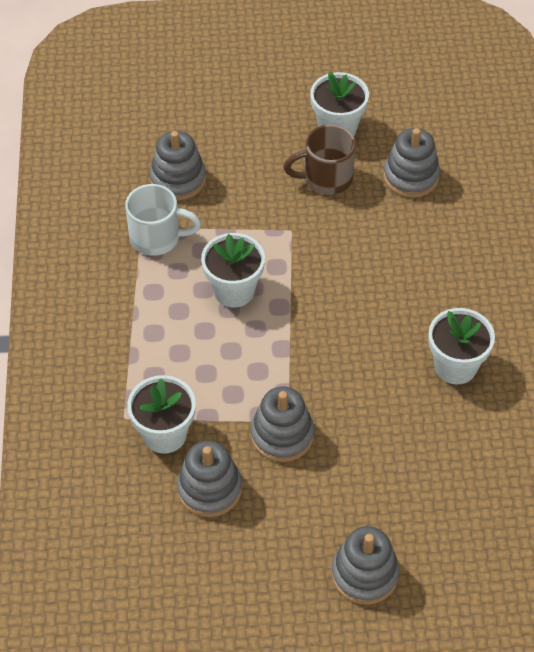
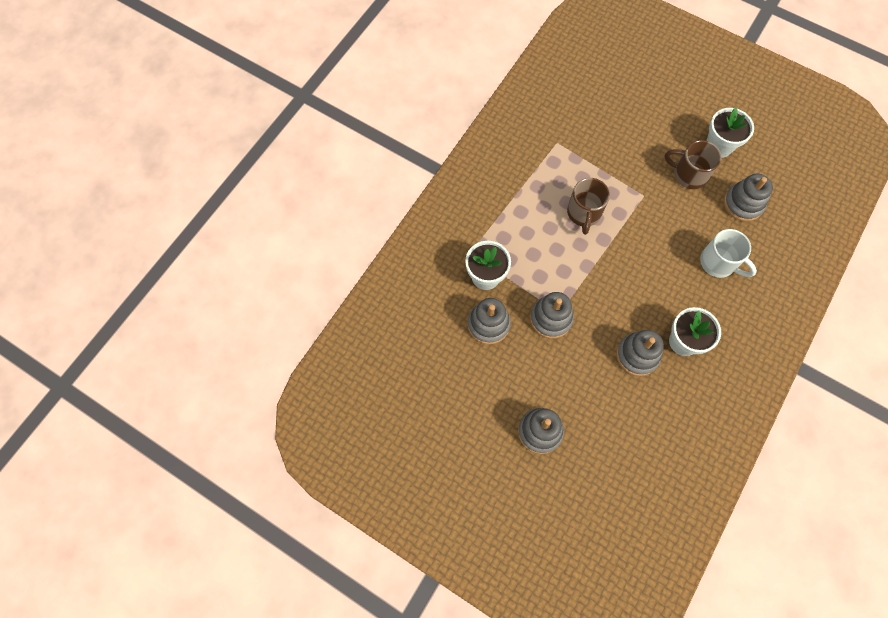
camera: 35 degrees right, 15 degrees up
white mug [125,184,201,256] -> white mug moved to [700,229,757,278]
grey stacking toy [149,131,206,201] -> grey stacking toy moved to [616,330,664,376]
white flower pot [201,233,265,308] -> brown mug [567,178,610,235]

